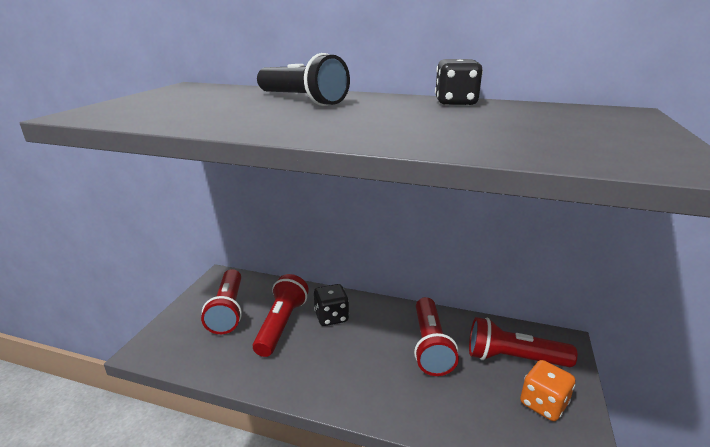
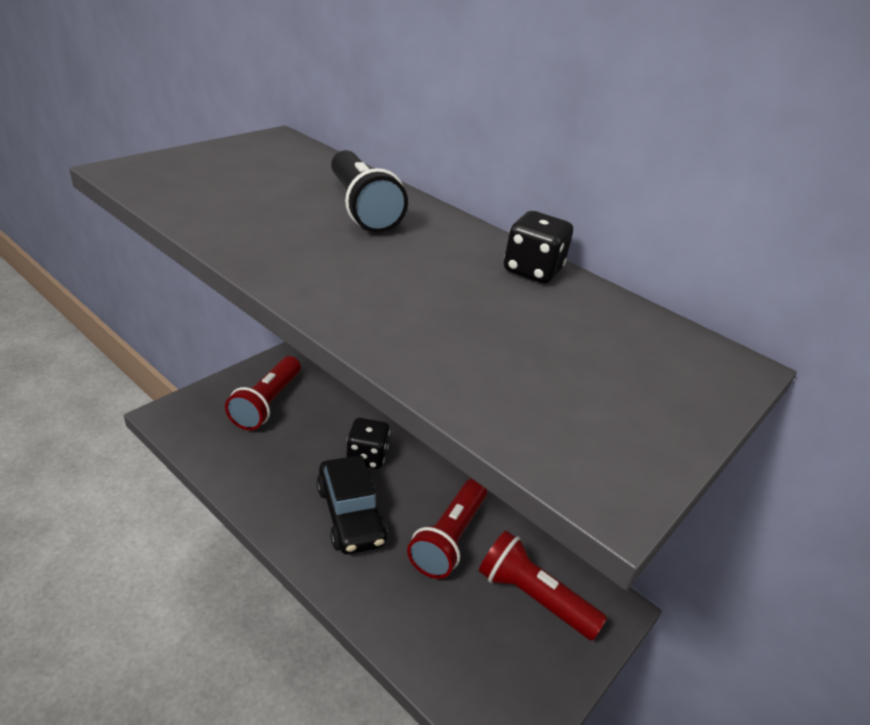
camera: 20 degrees right, 10 degrees up
red flashlight [253,274,309,357] -> none
orange dice [520,360,575,421] -> none
none -> black car [317,456,387,554]

